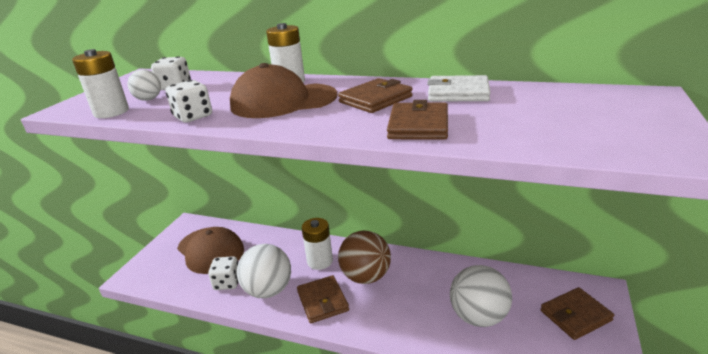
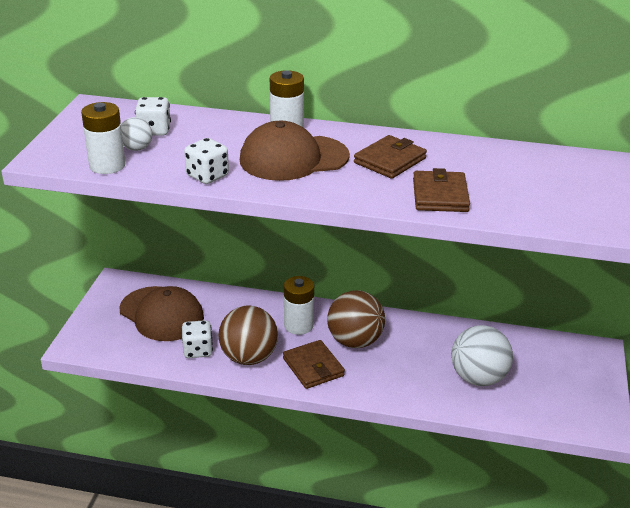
camera: 10 degrees left, 5 degrees up
white ball [237,244,291,298] -> brown ball [218,306,278,365]
white wallet [427,75,491,101] -> none
brown wallet [540,287,614,340] -> none

